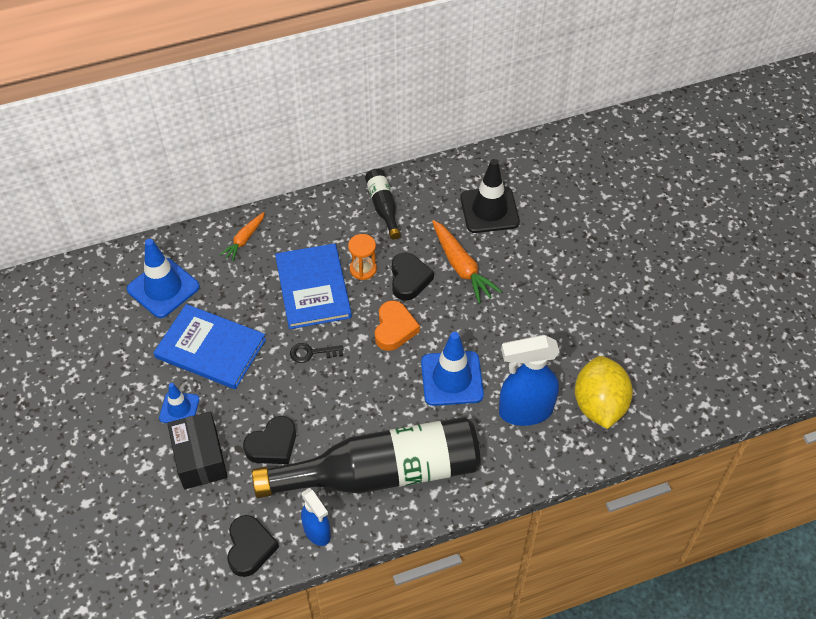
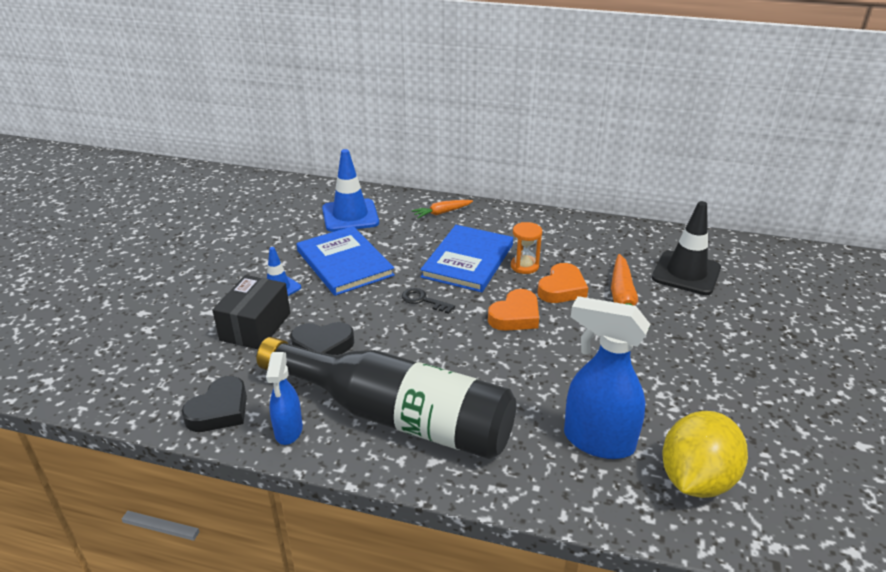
camera: 35 degrees right, 20 degrees down
black bottle [365,169,401,240] -> none
black heart [392,252,434,301] -> orange heart [537,263,588,303]
blue traffic cone [421,332,484,406] -> none

